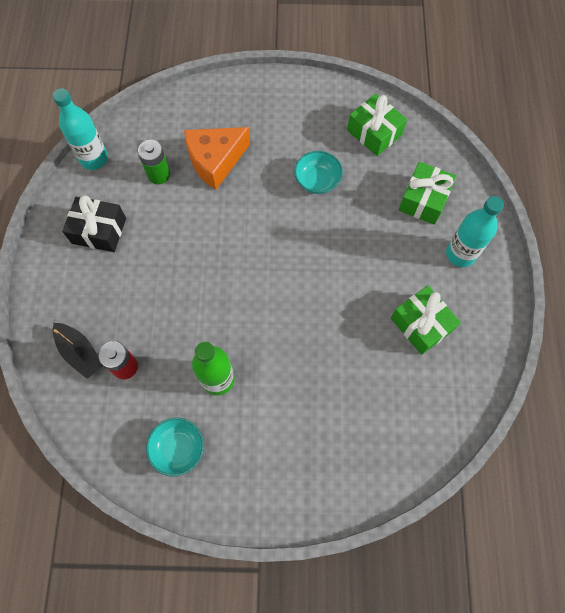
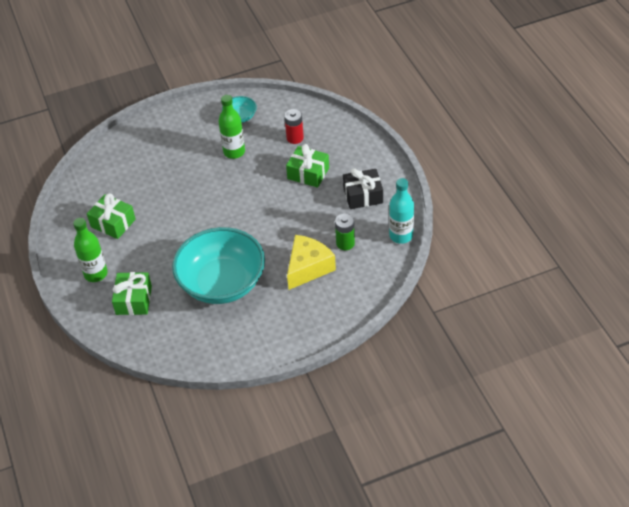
camera: 160 degrees right, 20 degrees down
black boat [53,323,103,379] -> none
orange cheese [184,127,250,190] -> yellow cheese [287,235,336,290]
turquoise bowl [294,151,343,194] -> turquoise bowl [172,227,265,304], size x2.31
green gift [347,94,407,156] -> green gift moved to [286,144,329,188]
turquoise bottle [446,196,504,267] -> green bottle [73,218,108,282]

